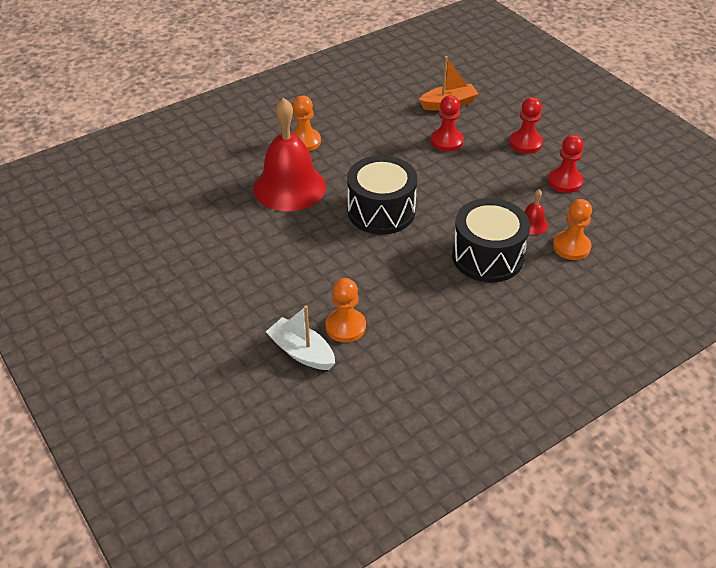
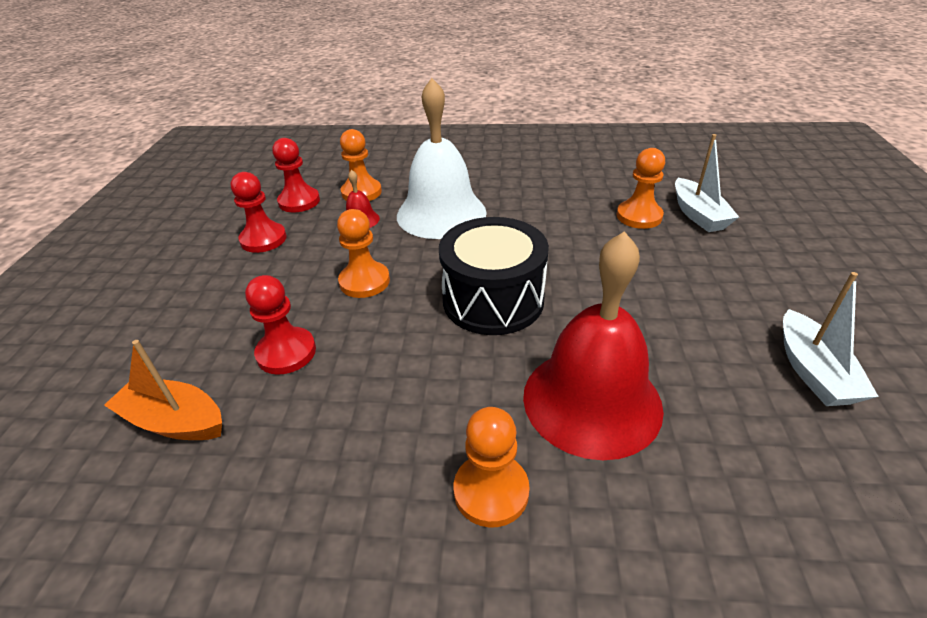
camera: 140 degrees left, 5 degrees down
black drum [452,198,530,282] -> white bell [397,78,487,239]
red pawn [509,97,543,154] -> red pawn moved to [272,138,320,213]
none -> orange pawn [337,209,390,298]
none -> white boat [783,272,879,406]

